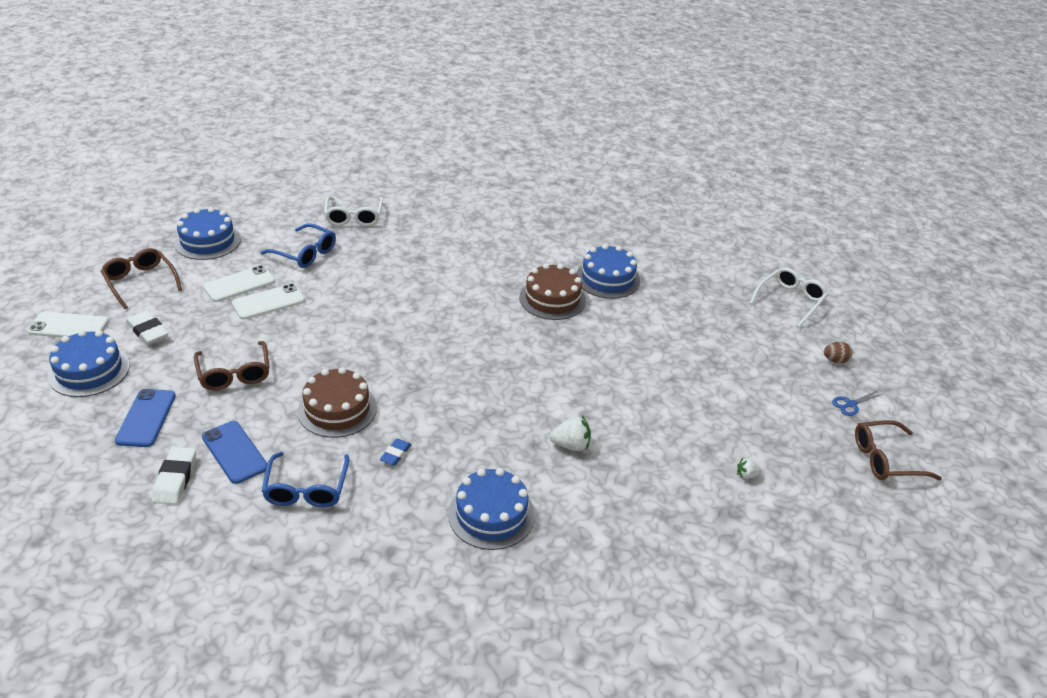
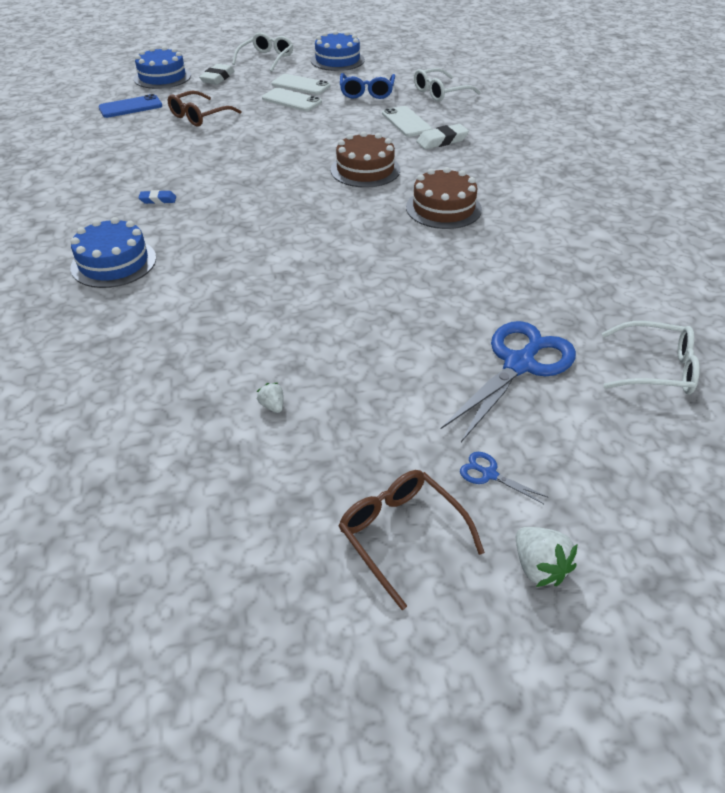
camera: 65 degrees right, 5 degrees up
white phone [27,312,108,338] -> white phone moved to [382,106,433,137]
brown glasses [101,248,182,309] -> white glasses [232,33,293,72]
white eraser [152,447,196,504] -> white eraser moved to [417,124,469,149]
blue phone [202,421,267,484] -> none
blue glasses [261,452,349,507] -> none
brown cake [297,367,377,438] -> brown cake moved to [330,131,400,188]
white strawberry [549,416,591,451] -> white strawberry moved to [516,527,578,587]
blue cake [576,244,640,299] -> none
brown egg [824,342,852,363] -> none
none -> blue scissors [441,321,576,442]

